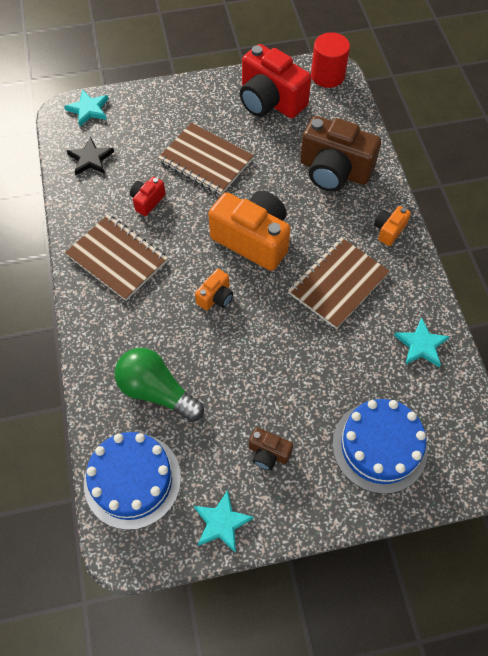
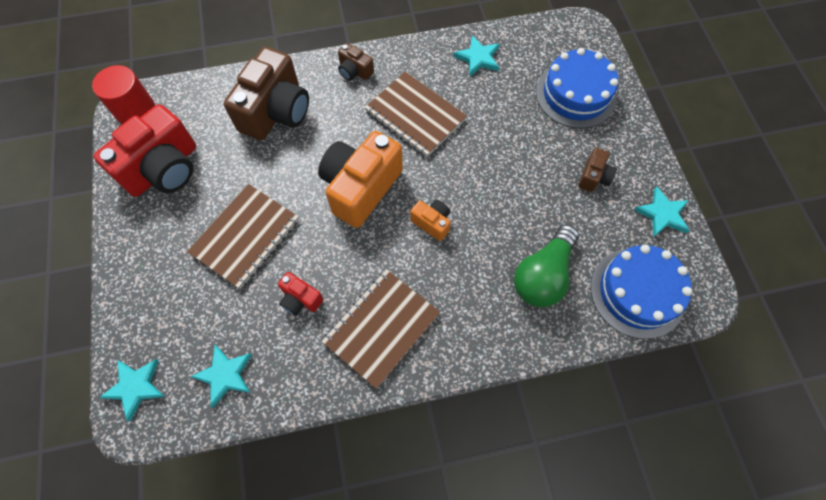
camera: 90 degrees left, 5 degrees up
black star [67,137,114,175] -> turquoise star [190,345,252,408]
orange camera [374,206,411,246] -> brown camera [338,43,374,81]

